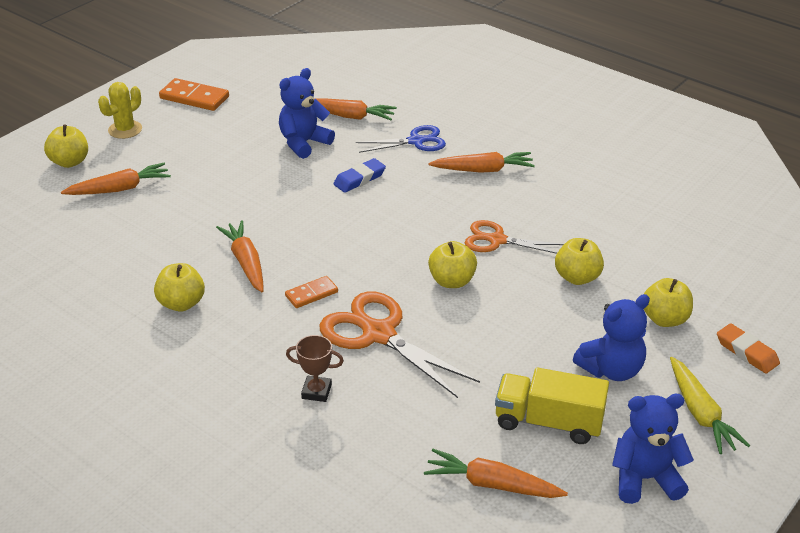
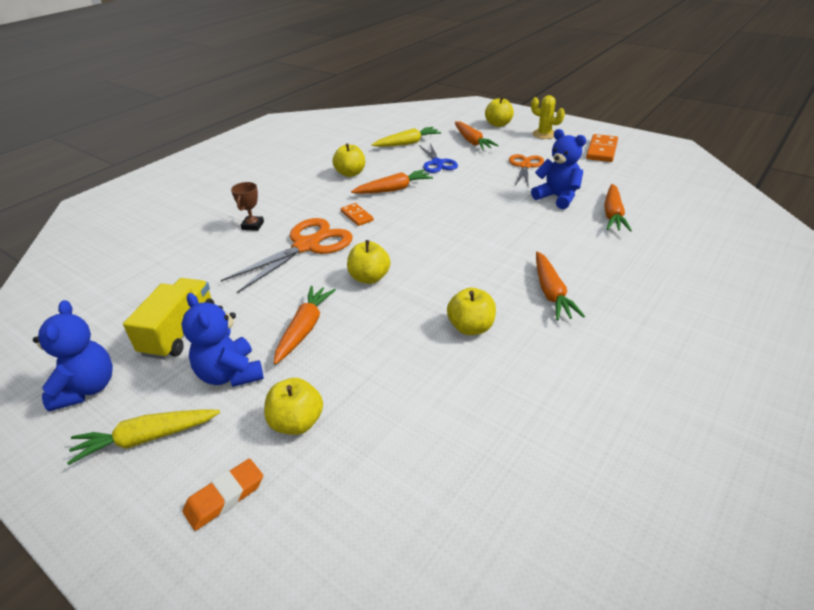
camera: 90 degrees right, 0 degrees up
blue eraser [333,158,386,193] -> none
blue scissors [356,125,446,153] -> blue scissors moved to [419,143,458,173]
orange carrot [424,449,568,498] -> orange carrot moved to [274,286,336,365]
orange scissors [464,220,564,254] -> orange scissors moved to [509,154,544,186]
yellow apple [555,238,604,285] -> yellow apple moved to [447,288,496,335]
none -> yellow carrot [372,127,441,147]

